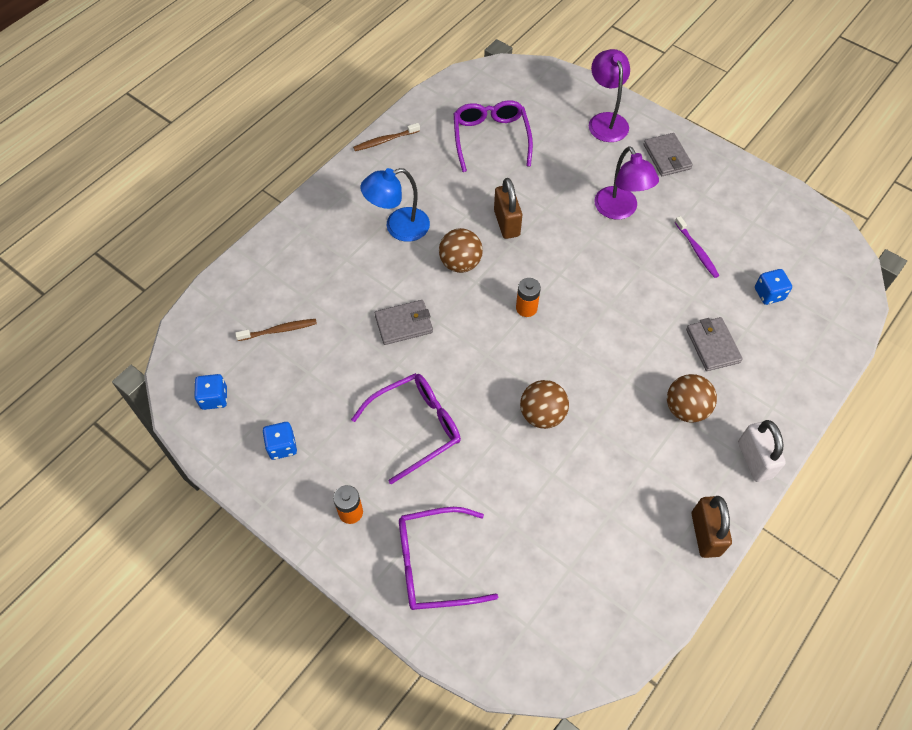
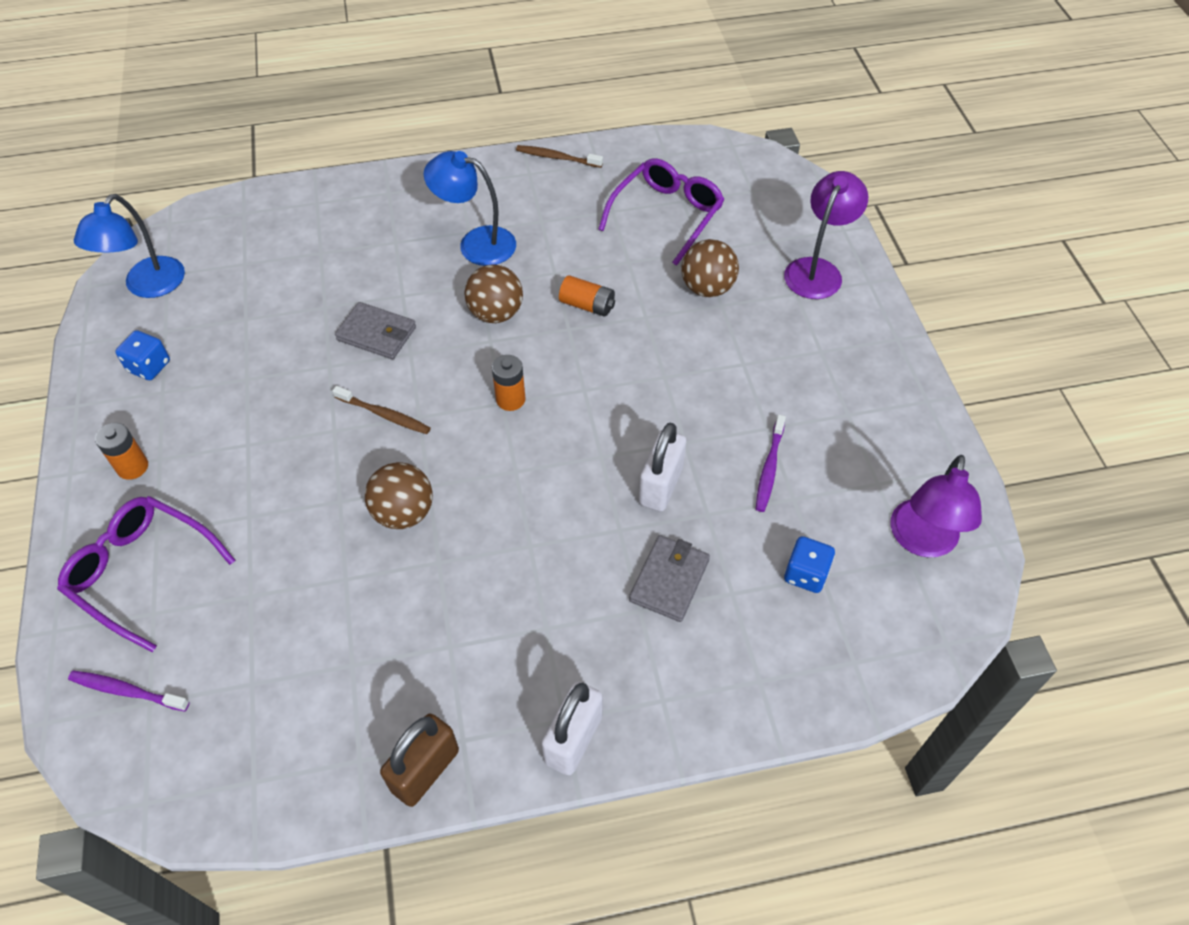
camera: 40 degrees right, 5 degrees down
blue dice [194,374,227,410] -> blue lamp [74,194,185,298]
brown toothbrush [235,319,317,341] -> brown toothbrush moved to [332,386,431,434]
purple glasses [351,373,461,484] -> none
brown padlock [494,178,522,239] -> orange battery [559,275,615,316]
purple lamp [594,146,659,220] -> purple lamp moved to [890,455,982,558]
grey wallet [644,133,693,176] -> none
brown ball [667,374,717,423] -> brown ball moved to [681,239,739,297]
none -> purple toothbrush [68,671,190,711]
none -> white padlock [639,423,686,512]

